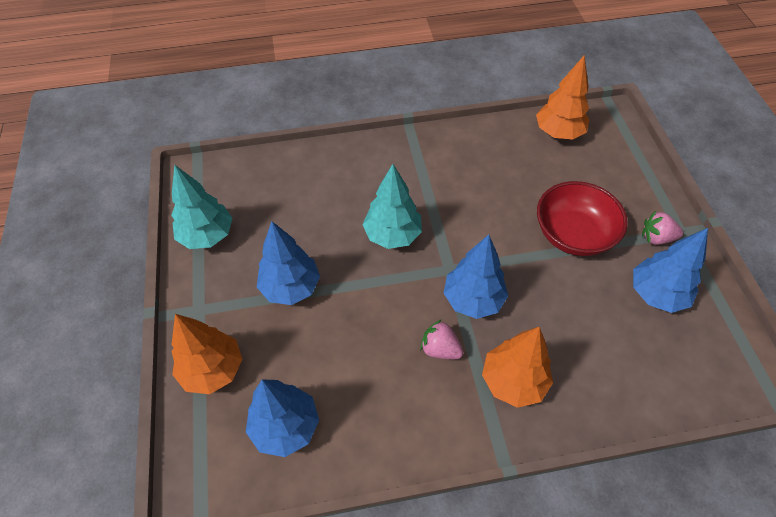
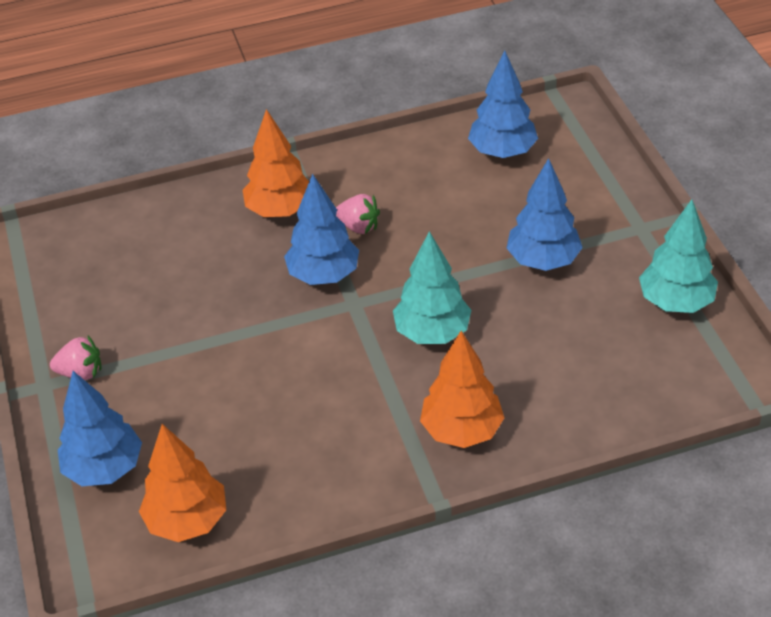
camera: 175 degrees right, 10 degrees down
orange tree [172,314,242,394] -> orange tree moved to [420,331,504,448]
red bowl [537,181,628,256] -> none
blue tree [633,228,708,313] -> blue tree moved to [58,371,142,486]

